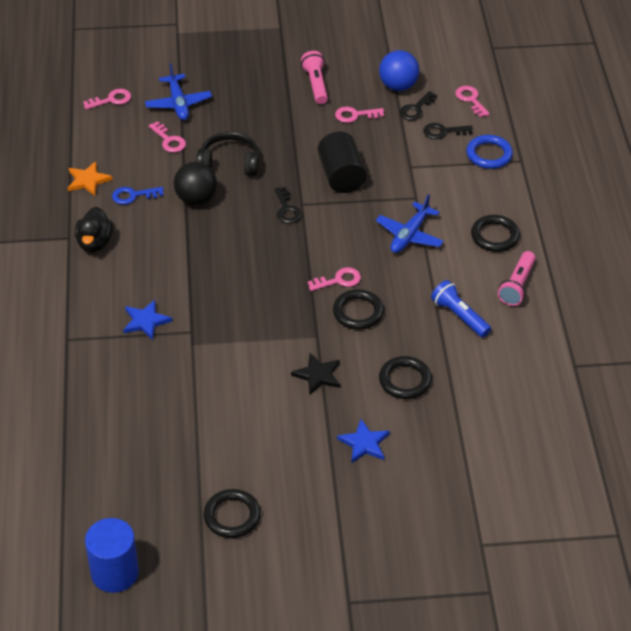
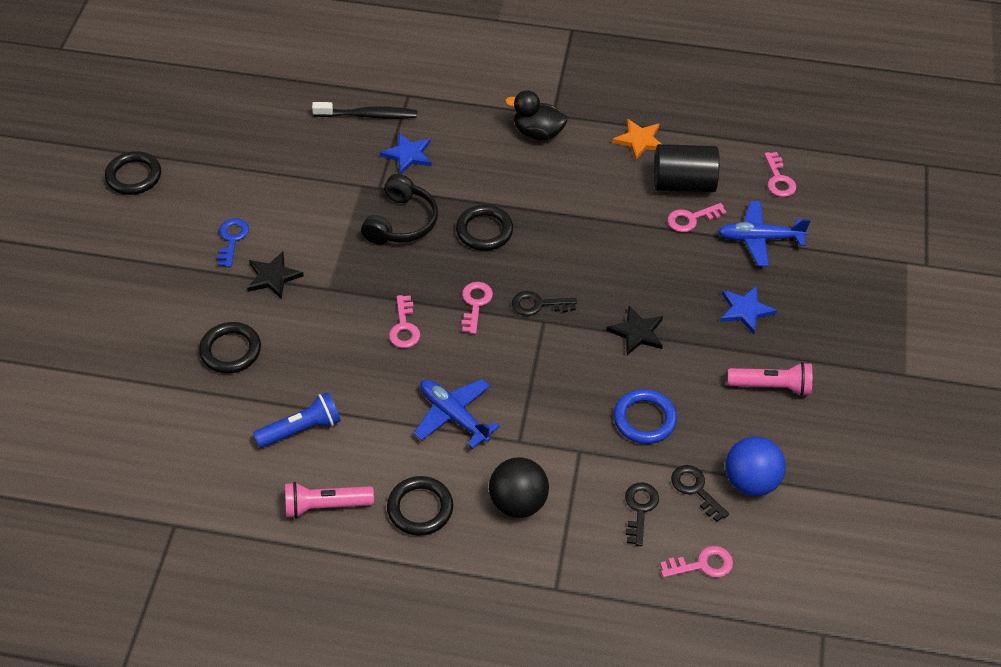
camera: 105 degrees right, 5 degrees up
blue cylinder [85,518,139,593] -> none
blue key [112,187,164,205] -> blue key moved to [217,218,249,267]
black ball [174,162,217,205] -> black ball moved to [489,457,549,518]
black headphones [196,132,260,176] -> black headphones moved to [361,174,438,245]
black cylinder [318,132,367,193] -> black cylinder moved to [654,144,719,192]
black ring [333,289,384,330] -> black ring moved to [456,205,513,251]
pink key [335,107,384,123] -> pink key moved to [461,282,493,334]
blue star [337,419,390,463] -> blue star moved to [720,286,777,334]
blue ring [466,135,513,169] -> blue ring moved to [614,389,677,444]
pink flashlight [498,251,536,306] -> pink flashlight turned 45 degrees counterclockwise [285,482,374,518]
none -> black toothbrush [312,102,417,119]
none -> black star [606,306,663,355]

